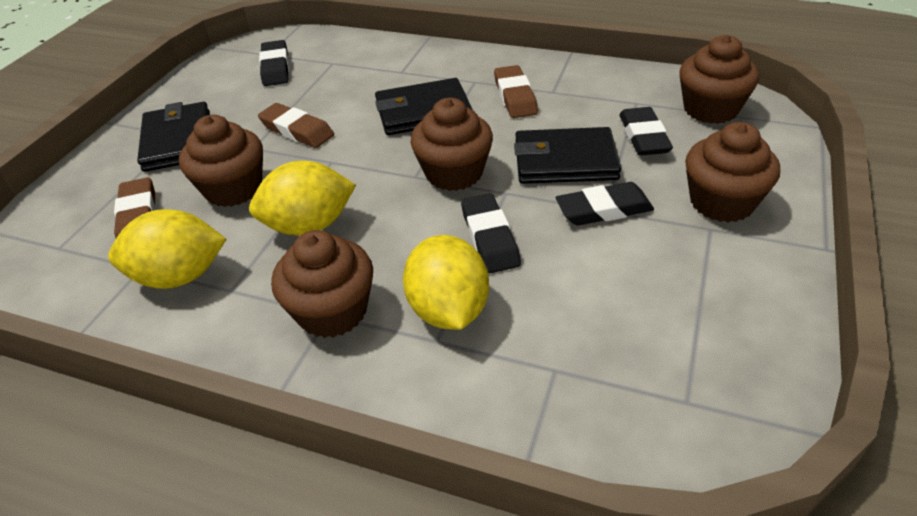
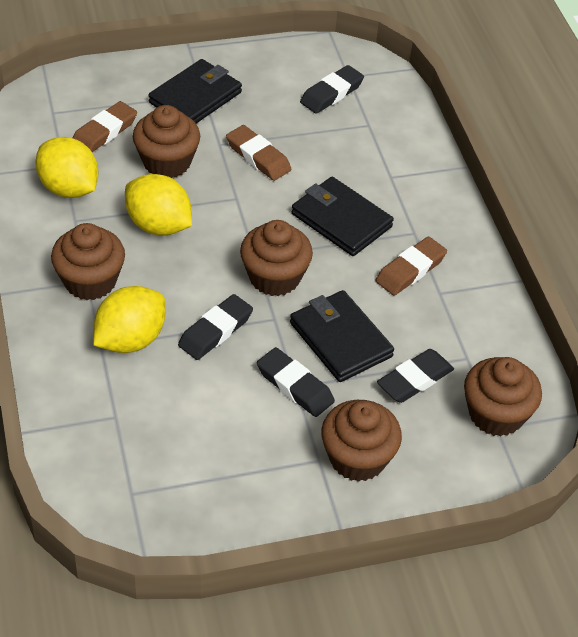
camera: 50 degrees right, 5 degrees up
brown eraser [258,103,334,148] -> brown eraser turned 45 degrees counterclockwise [226,125,291,181]

